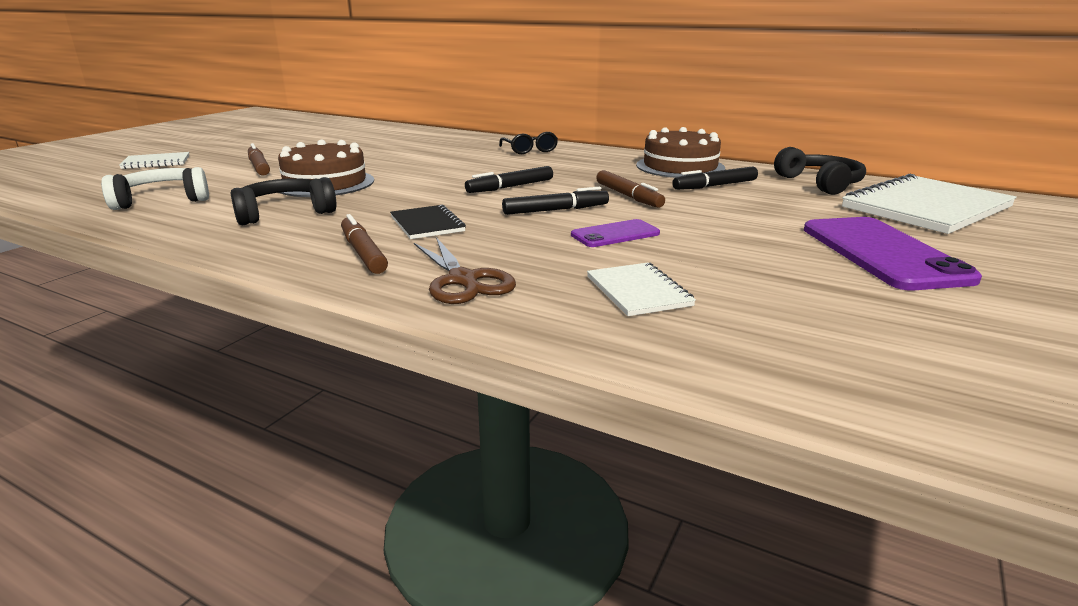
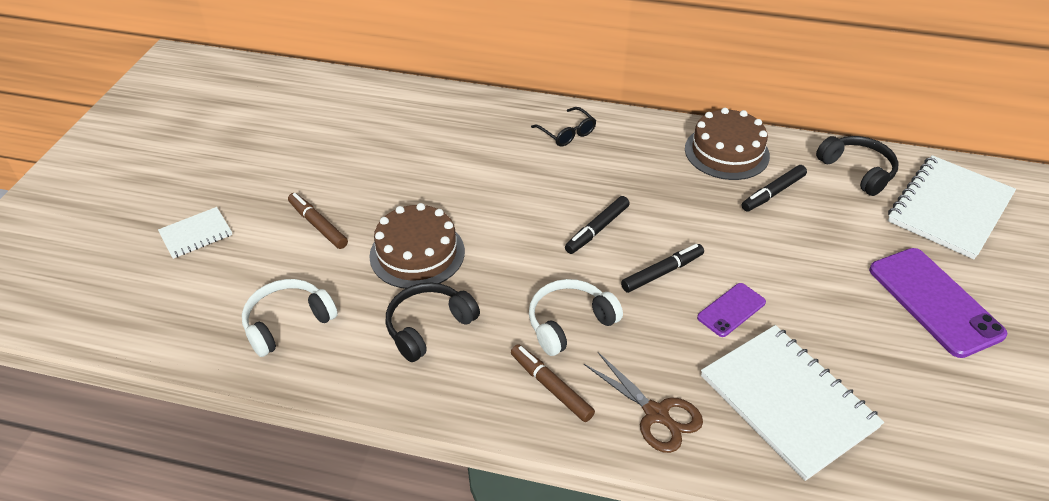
camera: 15 degrees left, 20 degrees up
black notebook [390,204,466,239] -> white headphones [529,279,623,356]
white notebook [587,263,696,316] -> white notebook [701,325,884,481], size x2.00
brown marker [596,170,665,208] -> none

